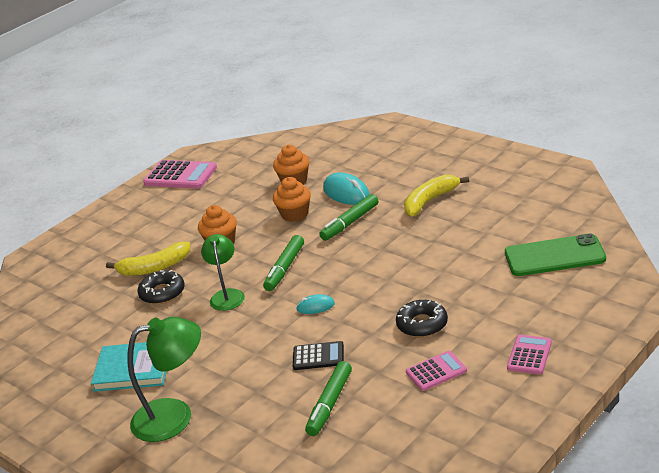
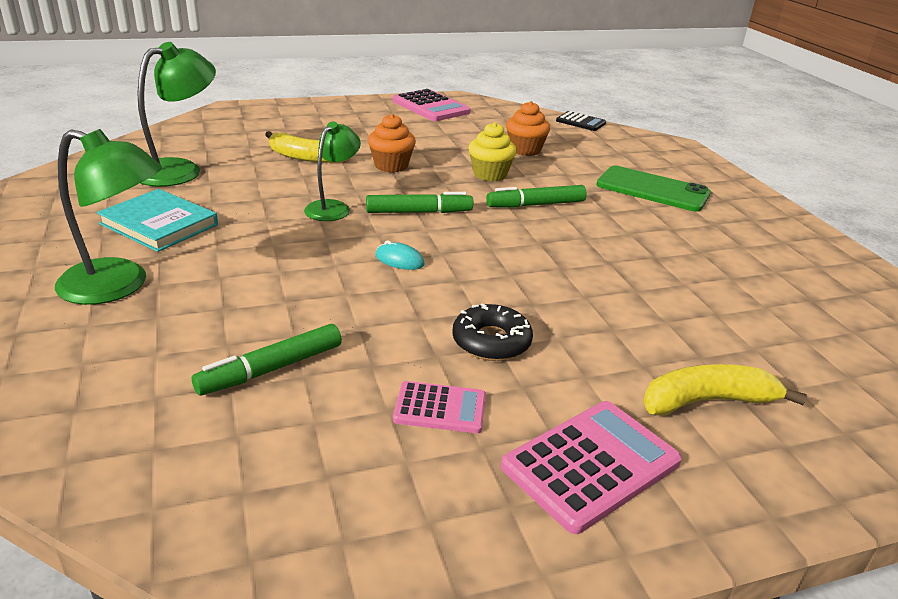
camera: 25 degrees right, 0 degrees up
black donut [138,270,185,304] -> none
green marker [263,235,304,291] -> green marker turned 150 degrees counterclockwise [366,192,473,213]
orange cupcake [273,177,311,222] -> yellow cupcake [468,122,517,181]
black calculator [293,341,344,370] -> black calculator moved to [556,111,606,131]
turquoise mouse [323,173,370,205] -> none
yellow banana [404,175,469,217] -> yellow banana moved to [643,364,807,416]
green phone [505,233,606,276] -> green phone moved to [596,166,711,212]
pink calculator [507,335,552,374] -> pink calculator [501,401,682,534], size x1.67
none -> green lamp [137,42,216,187]

